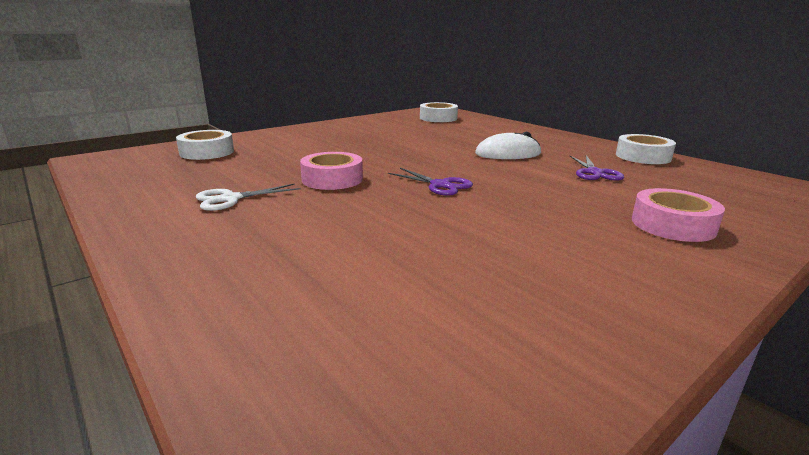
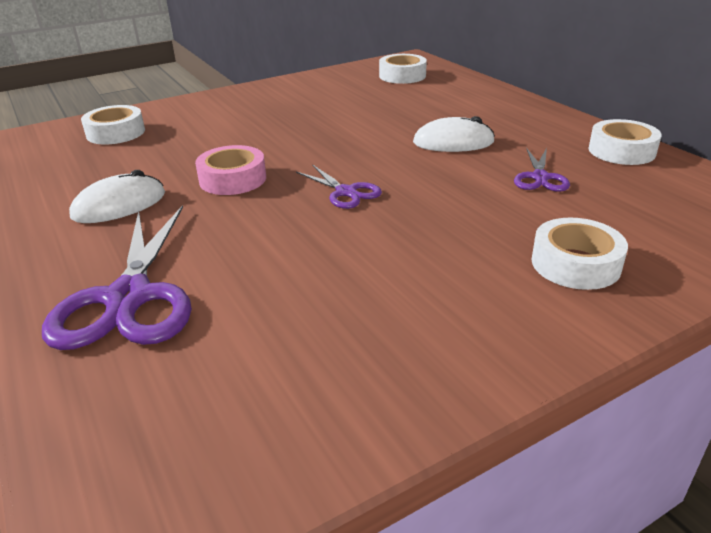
camera: 10 degrees right, 10 degrees up
white scissors [196,184,301,211] -> white mouse [69,170,165,223]
pink tape [632,188,725,242] -> white tape [531,218,628,290]
none -> purple scissors [42,205,192,350]

